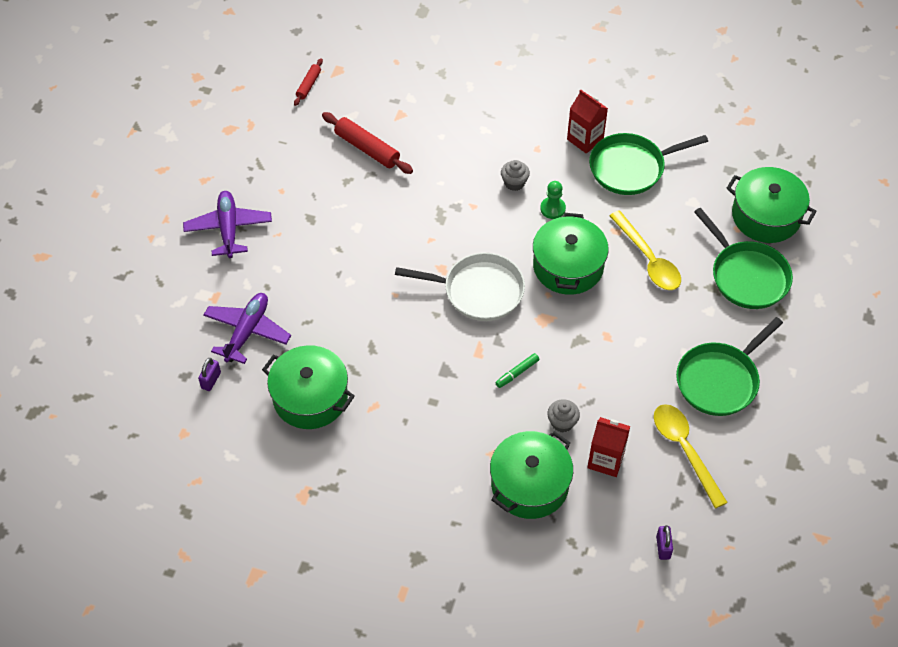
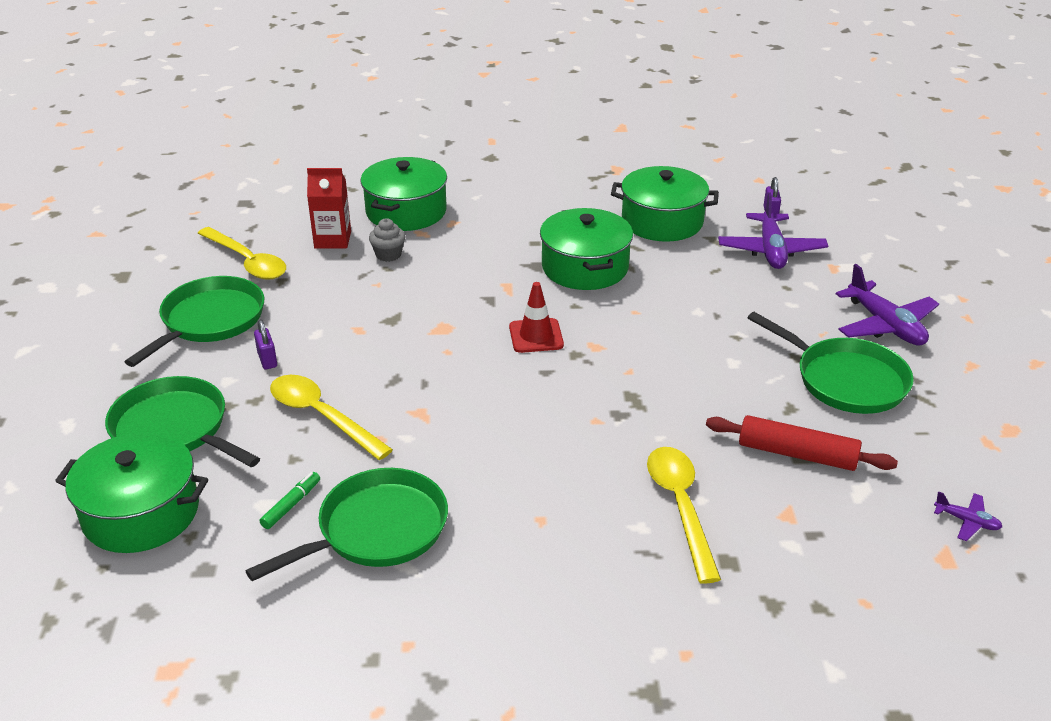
camera: 160 degrees right, 20 degrees down
red rolling pin [294,58,323,106] -> purple plane [934,491,1002,541]
white pan [395,253,525,321] -> red traffic cone [509,282,564,353]
green marker [495,353,540,388] -> green marker moved to [260,472,320,529]
grey cupcake [501,160,530,191] -> none
green pot [533,213,609,295] -> green pot moved to [540,208,633,290]
green pawn [540,181,566,219] -> none
red carton [567,89,608,154] -> none
purple padlock [656,525,673,560] -> purple padlock moved to [254,320,277,369]
none -> yellow spoon [647,447,721,584]
none -> green pan [748,312,914,414]

